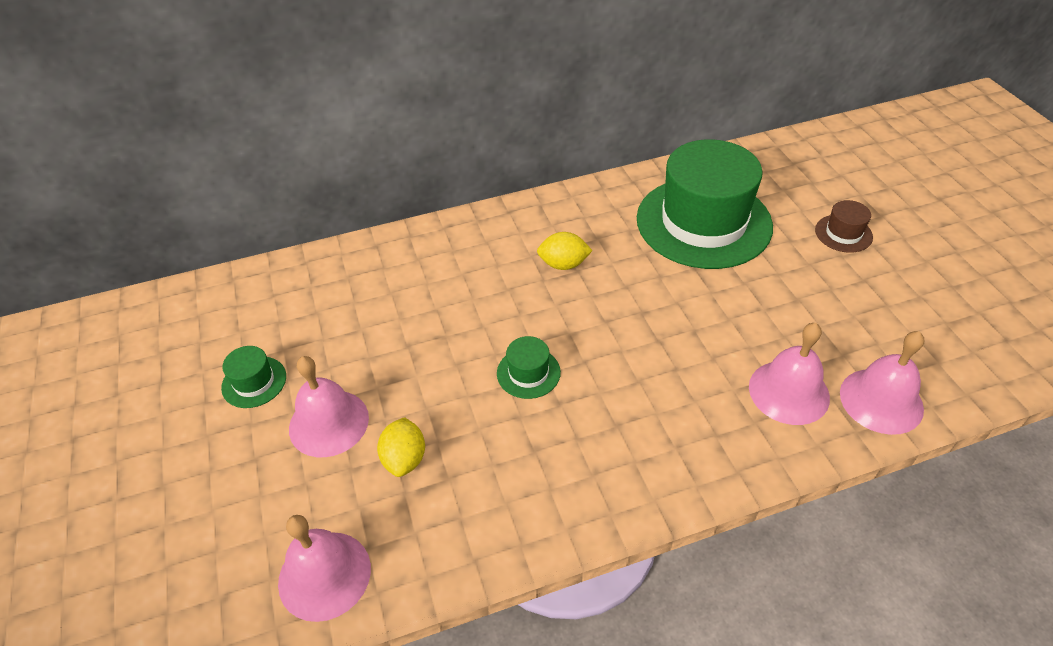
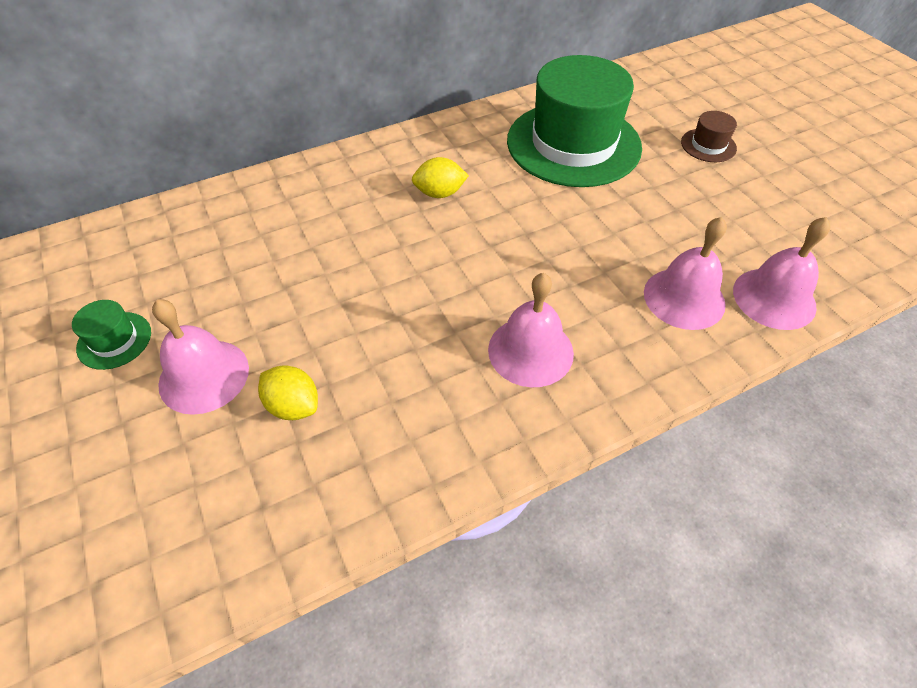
camera: 10 degrees left, 5 degrees up
pink bell [278,515,371,622] -> pink bell moved to [488,273,574,387]
yellow lemon [377,417,425,477] -> yellow lemon turned 45 degrees counterclockwise [258,365,318,420]
green hat [497,336,561,399] -> none

